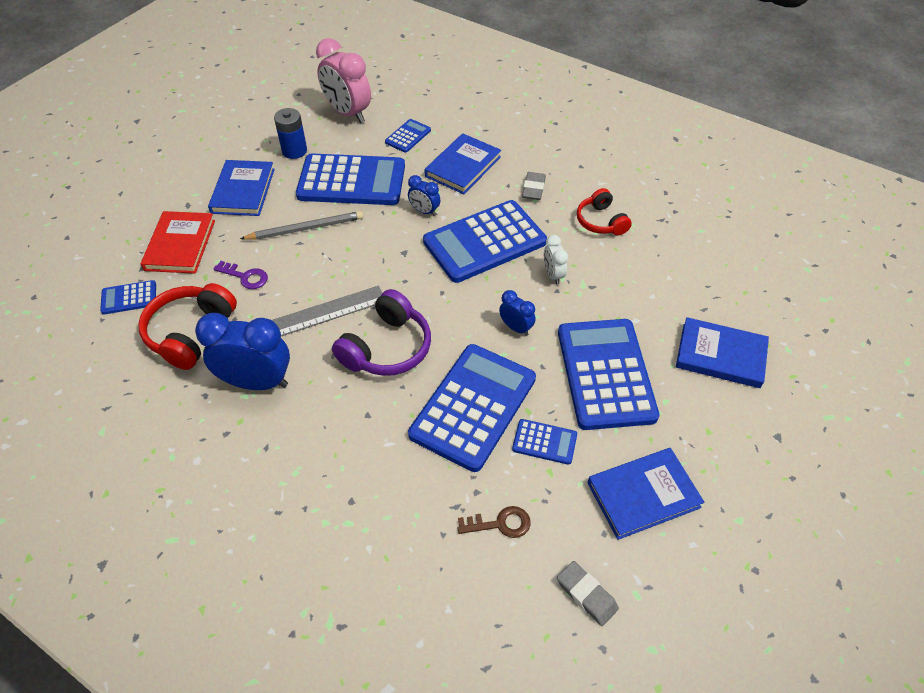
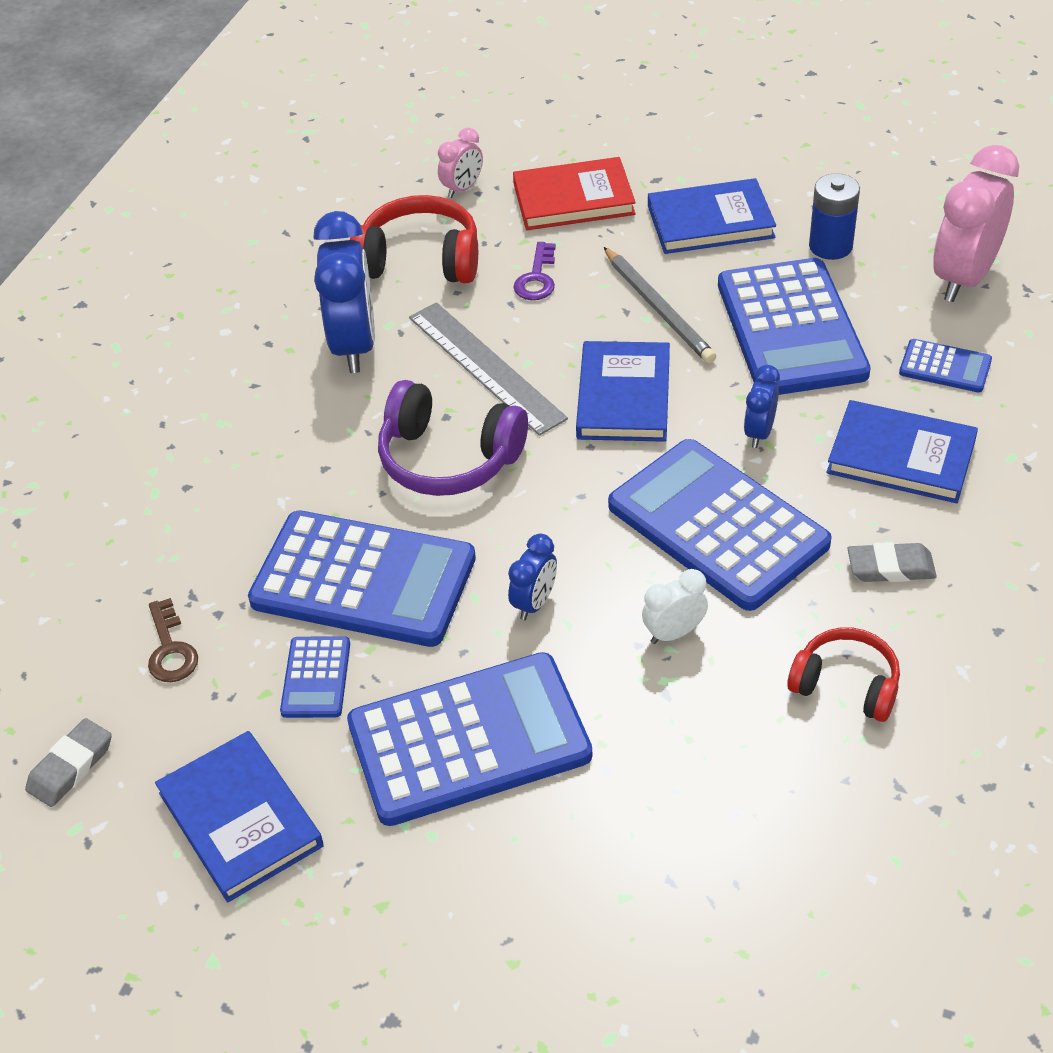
camera: 80 degrees right, 5 degrees down
blue calculator [100,280,156,315] -> pink clock [438,128,483,198]
red headphones [577,188,632,236] -> red headphones turned 60 degrees clockwise [787,627,900,722]
blue book [676,317,769,388] -> blue book moved to [576,341,670,442]

